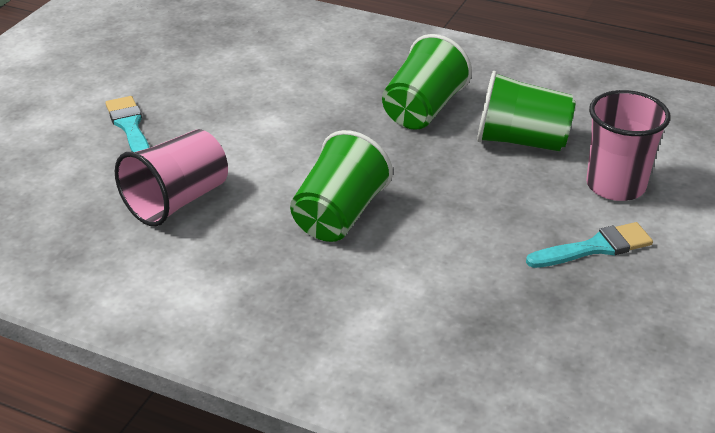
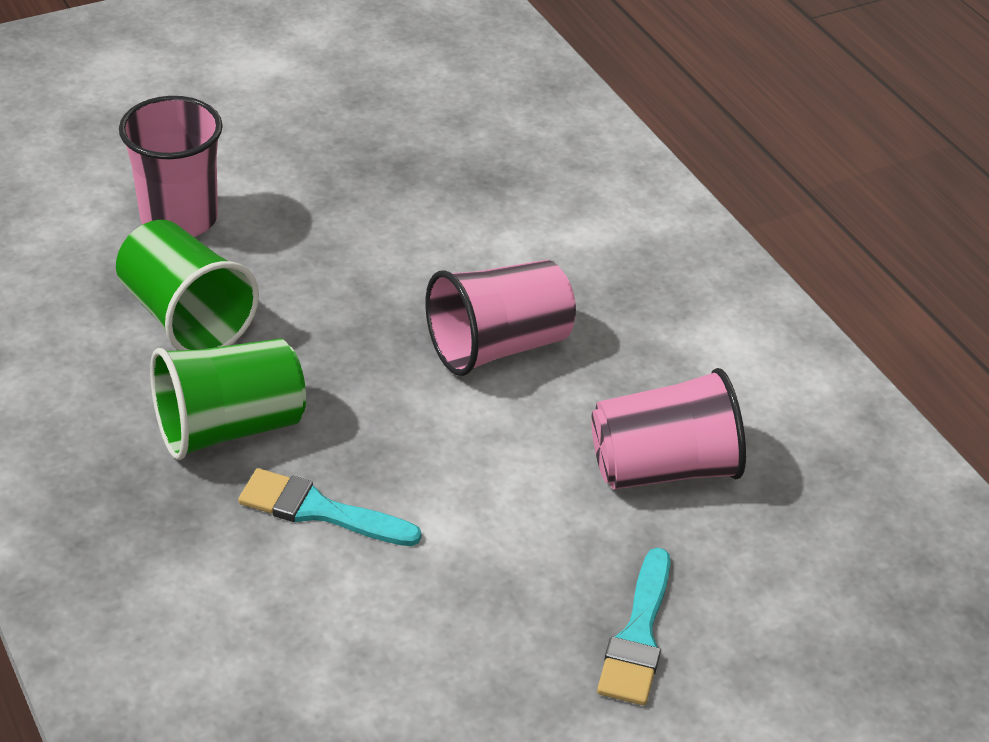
camera: 145 degrees left, 5 degrees up
green cup [290,130,393,242] -> pink cup [425,260,576,376]
turquoise brush [526,222,653,268] -> turquoise brush moved to [238,468,422,546]

